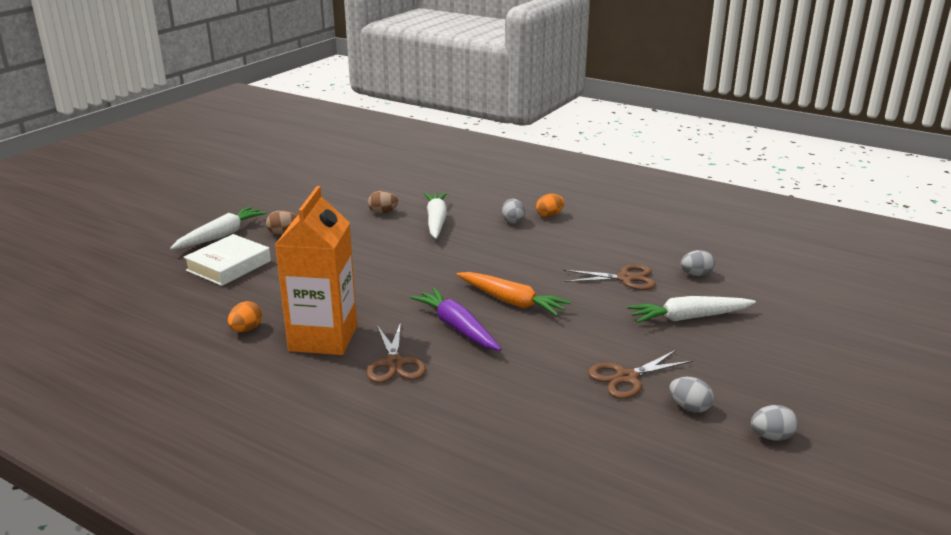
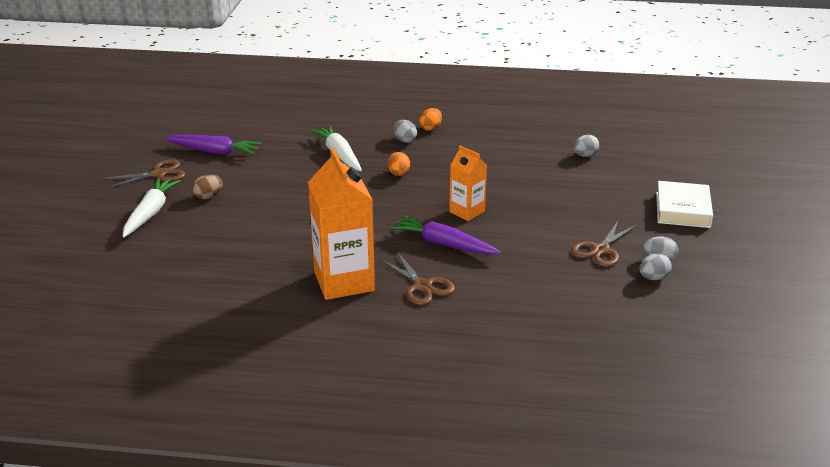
camera: 25 degrees left, 5 degrees up
white book [183,234,271,286] -> white book moved to [656,181,713,228]
orange egg [228,301,262,332] -> orange egg moved to [388,152,410,176]
brown egg [368,191,398,213] -> none
orange carrot [457,272,571,316] -> orange carton [449,145,487,221]
brown scissors [564,264,656,290] -> brown scissors moved to [103,159,185,188]
white carrot [627,296,756,323] -> none
grey egg [751,405,798,441] -> grey egg moved to [640,253,672,280]
none -> purple carrot [164,134,262,155]

